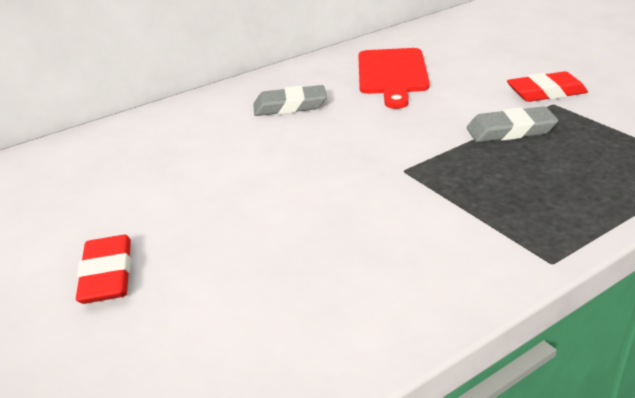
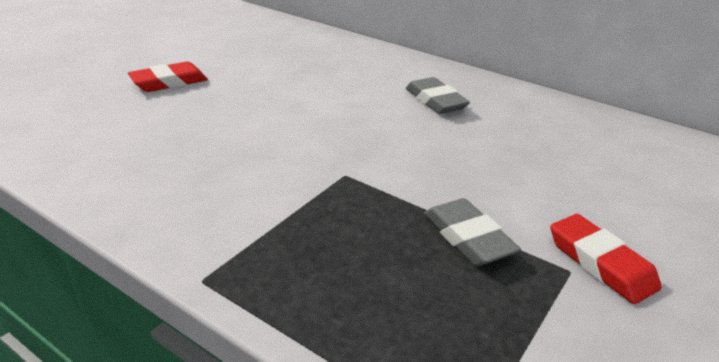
camera: 65 degrees right, 0 degrees up
red cutting board [358,48,430,109] -> none

